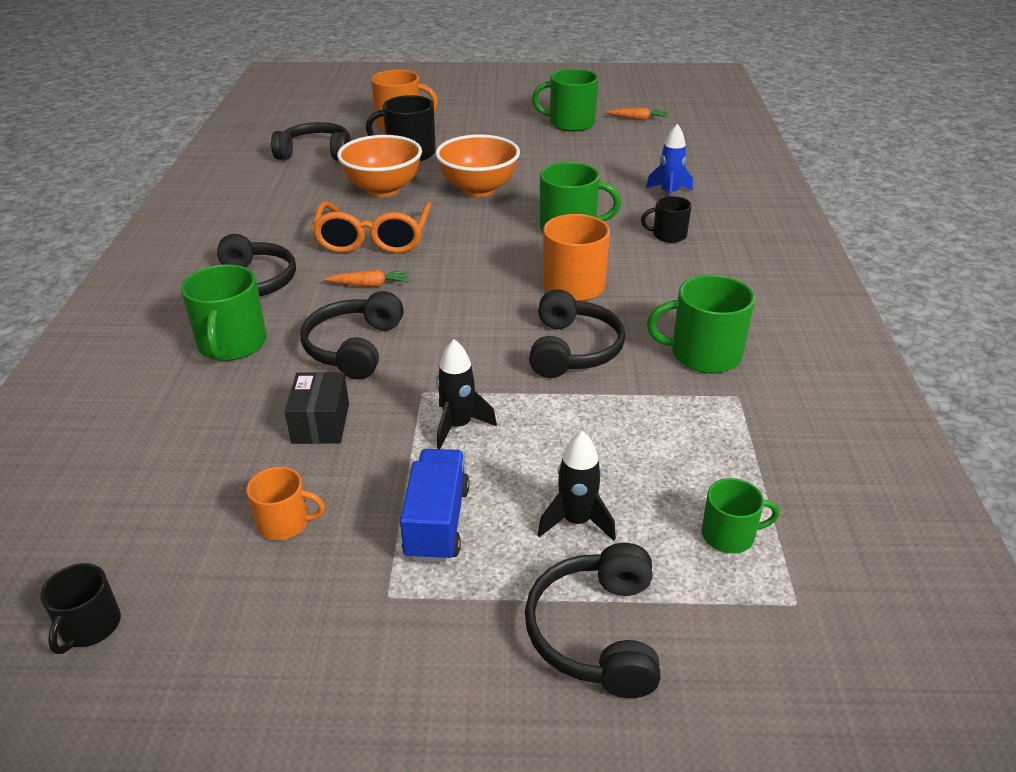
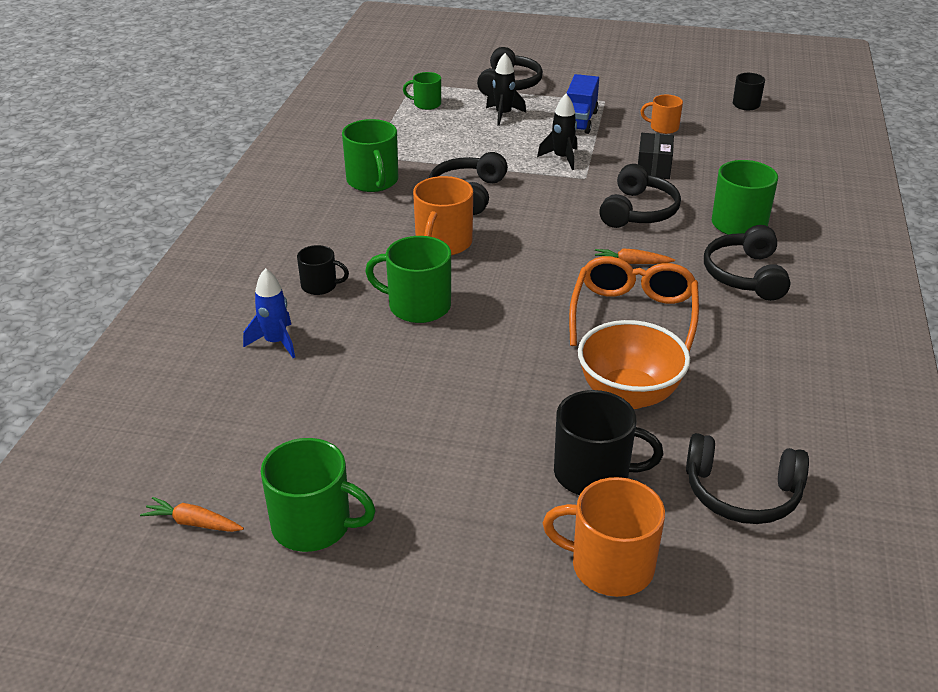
camera: 170 degrees left, 0 degrees up
orange bowl [436,134,520,197] -> none
green mug [647,275,755,373] -> green mug turned 60 degrees clockwise [342,119,398,192]

